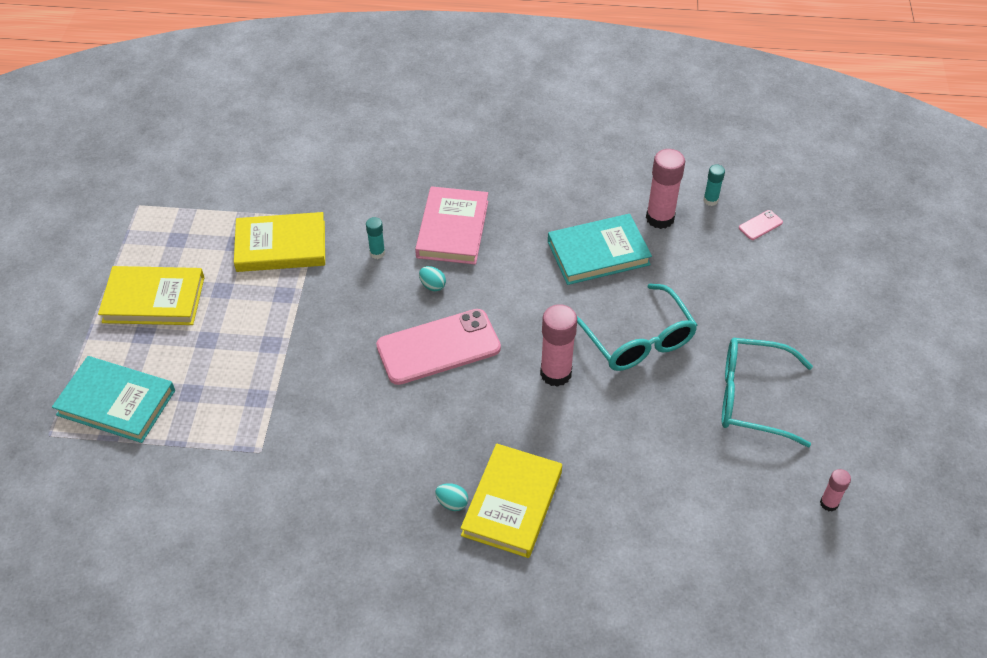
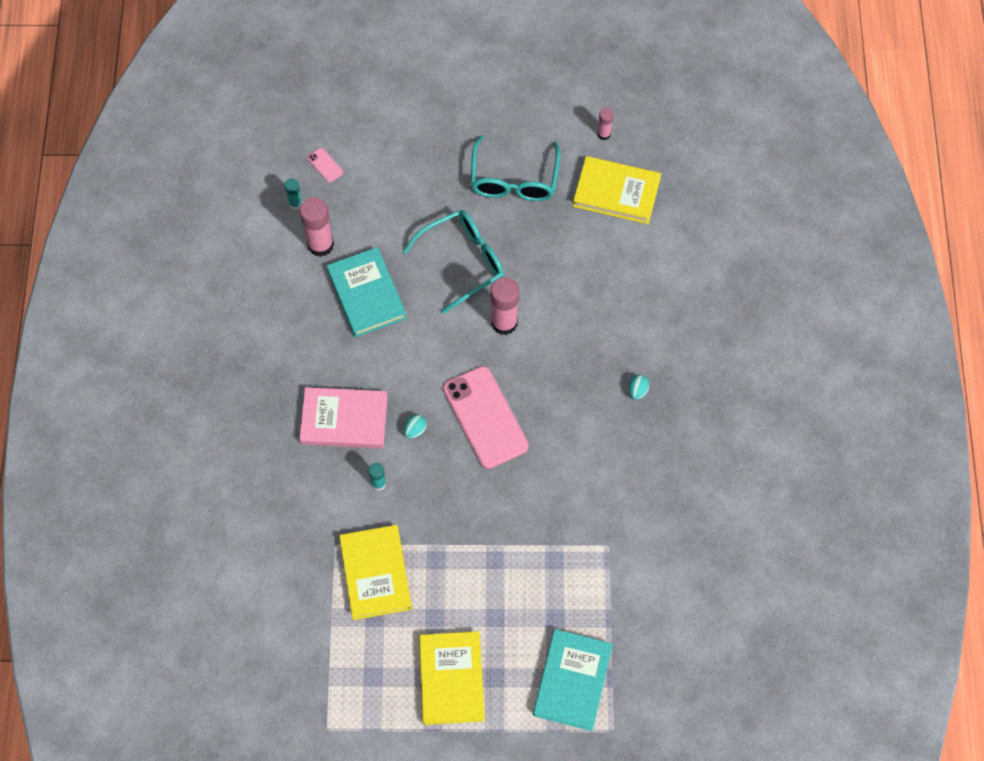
camera: 95 degrees left, 15 degrees up
yellow book [460,443,562,558] -> yellow book moved to [573,156,661,224]

